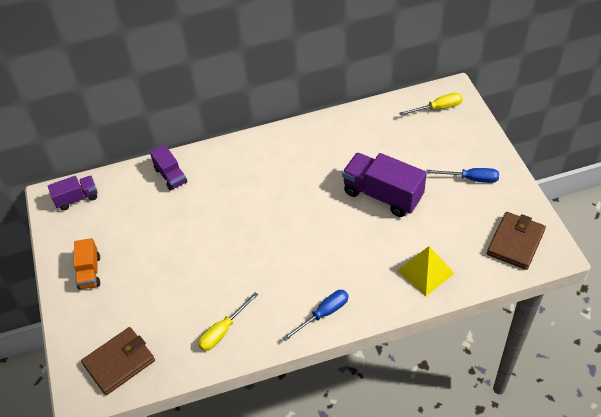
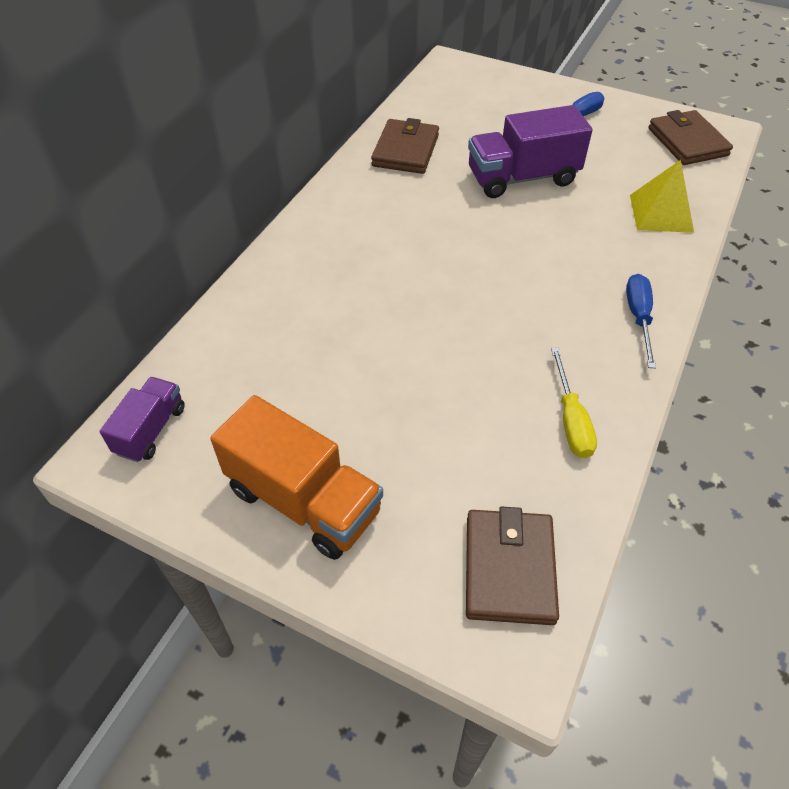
camera: 50 degrees left, 0 degrees up
orange truck [74,238,100,290] -> orange truck [210,395,383,560], size x1.75
purple truck [150,144,187,191] -> none
yellow screwdriver [399,93,463,116] -> none
none -> brown wallet [371,118,439,174]

